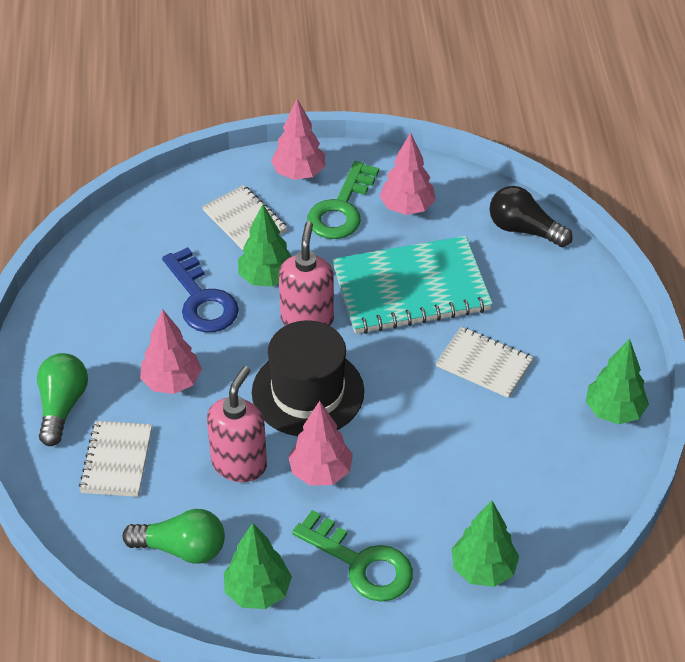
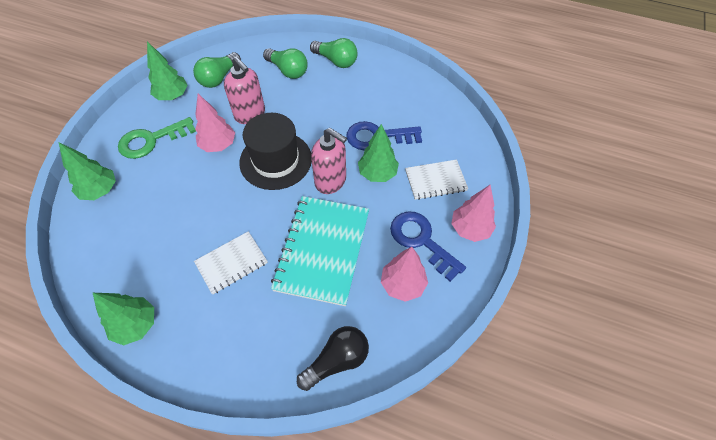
camera: 115 degrees right, 10 degrees up
white notebook [79,421,152,497] -> green light bulb [263,48,308,79]
pink tree [140,309,202,394] -> none
green key [307,161,379,239] -> blue key [390,212,466,282]

